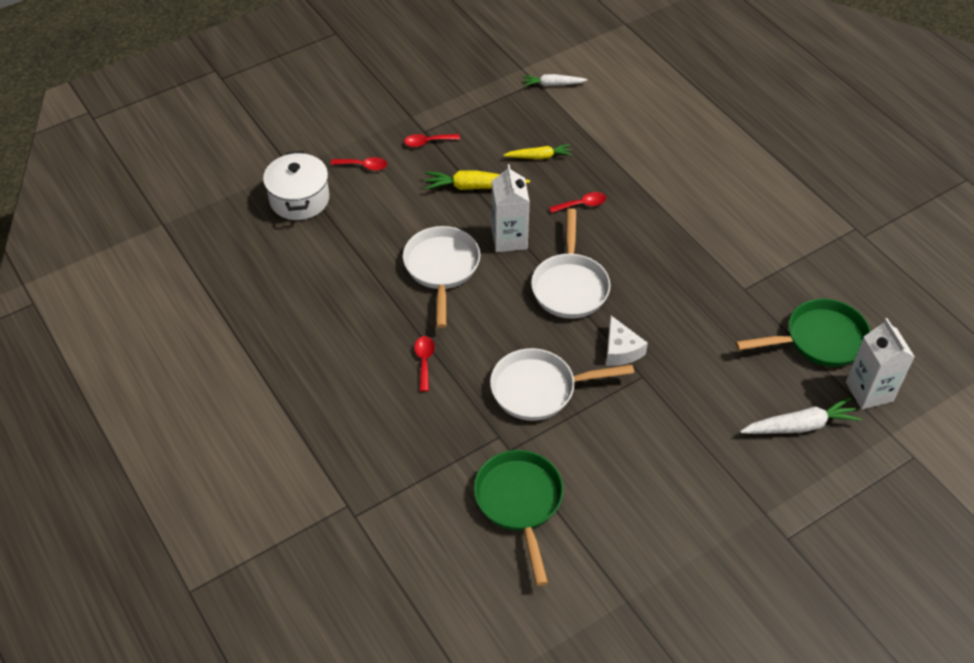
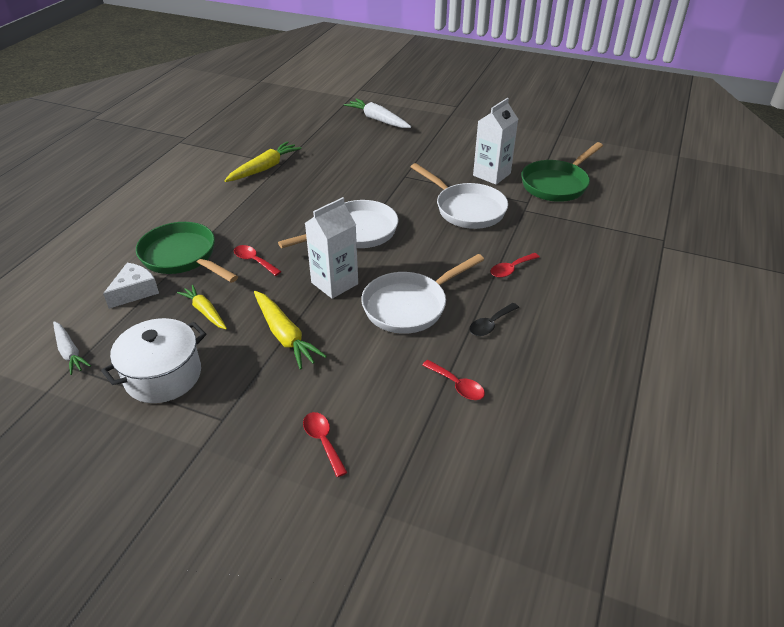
camera: 125 degrees left, 10 degrees down
white pot [263,151,329,220] -> white pot moved to [101,318,206,403]
red spoon [404,134,460,147] -> red spoon moved to [422,360,485,400]
white cheese [606,316,648,366] -> white cheese moved to [103,263,159,309]
green pan [736,299,871,367] -> green pan moved to [136,222,238,283]
white carton [846,318,915,410] -> white carton moved to [473,98,518,185]
none -> yellow carrot [224,141,302,182]
none -> black spoon [469,303,519,336]

